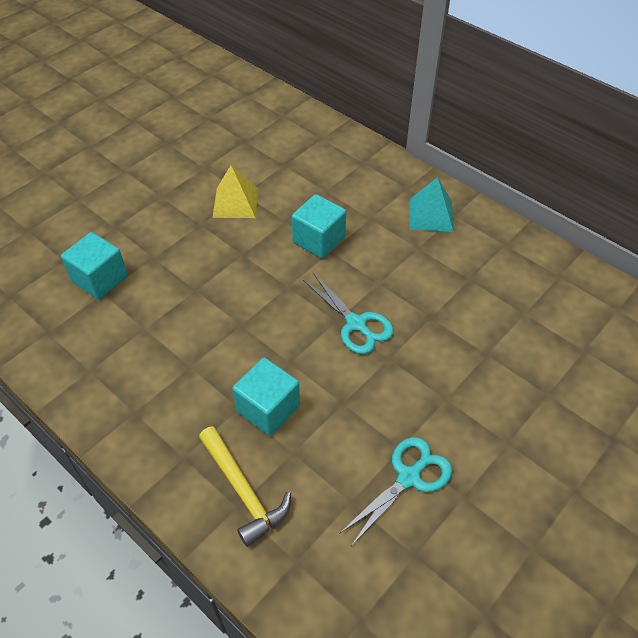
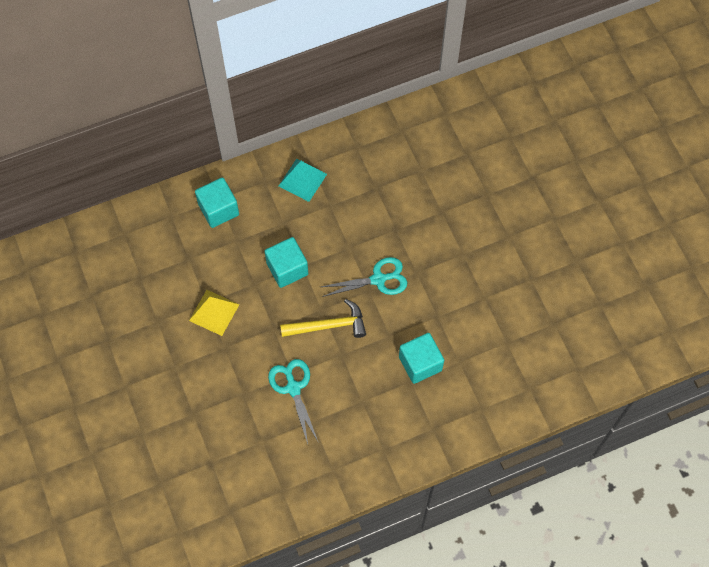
camera: 65 degrees left, 15 degrees up
turquoise cube [61,232,128,299] -> turquoise cube moved to [195,177,239,228]
yellow hammer [199,426,291,547] -> yellow hammer moved to [280,299,366,338]
turquoise scissors [339,437,452,546] -> turquoise scissors moved to [268,359,319,444]

